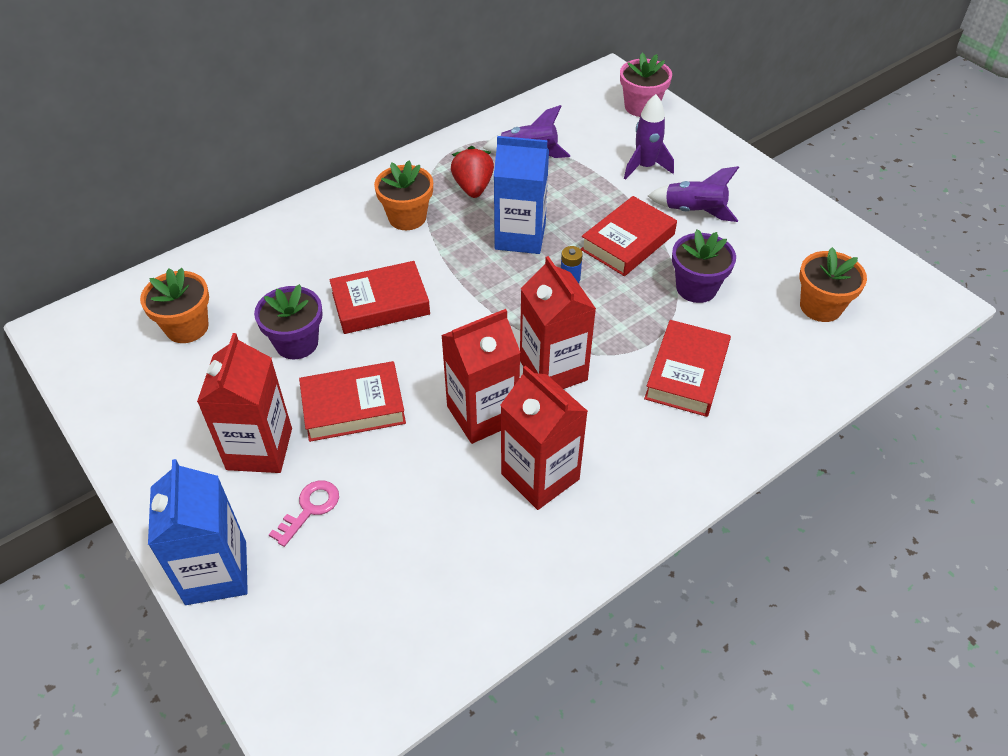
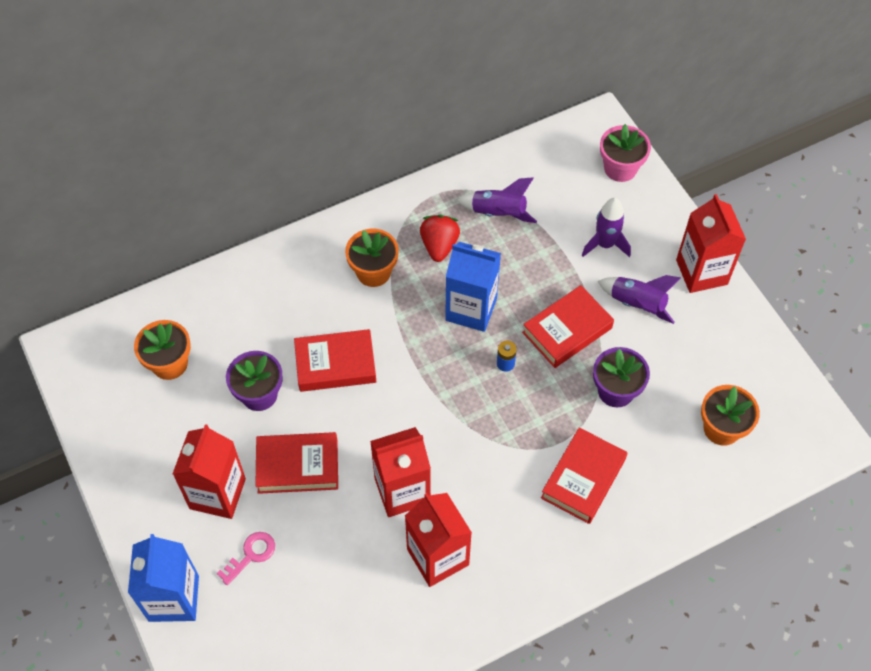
camera: 10 degrees right, 10 degrees up
red carton [520,256,596,389] -> red carton moved to [676,194,746,293]

